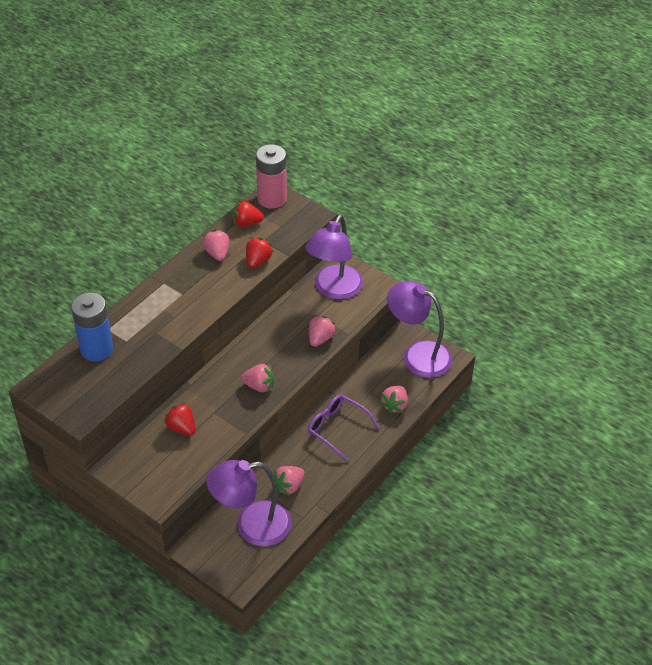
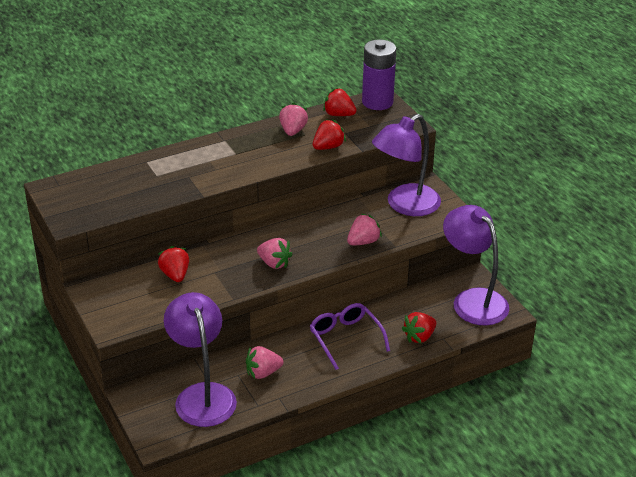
camera: 25 degrees right, 10 degrees down
blue battery [71,293,113,361] -> none
purple lamp [206,460,292,546] -> purple lamp turned 60 degrees clockwise [164,292,237,427]
pink battery [256,144,287,208] -> purple battery [362,40,397,110]
pink strawberry [380,386,408,414] -> red strawberry [401,312,436,343]

